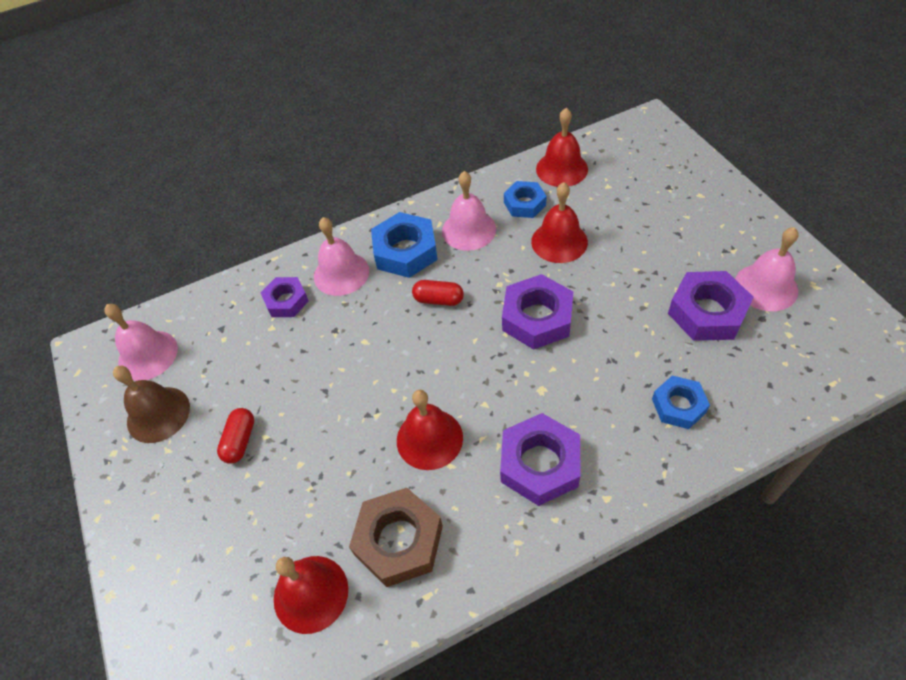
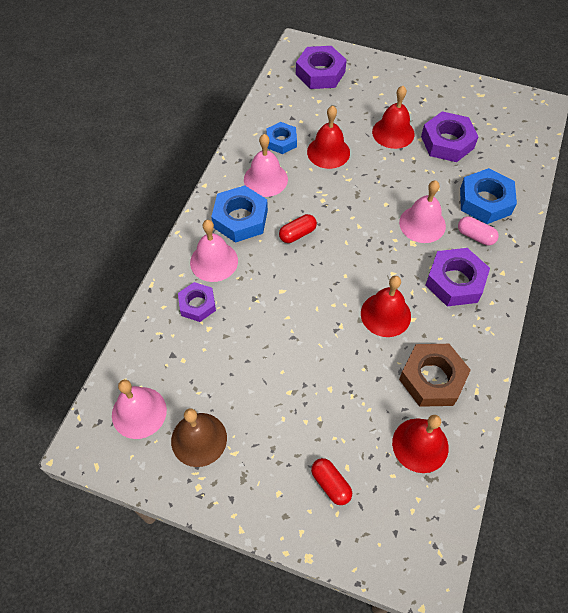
camera: 50 degrees left, 5 degrees up
red capsule [217,408,254,464] -> red capsule moved to [311,458,352,505]
purple nut [502,274,573,350] -> purple nut moved to [296,46,347,89]
red bell [536,108,588,187] -> red bell moved to [372,86,415,149]
blue nut [652,375,710,429] -> blue nut [460,168,517,224], size x1.58
pink bell [735,227,799,311] -> pink bell moved to [399,181,446,243]
none -> pink capsule [458,217,499,245]

